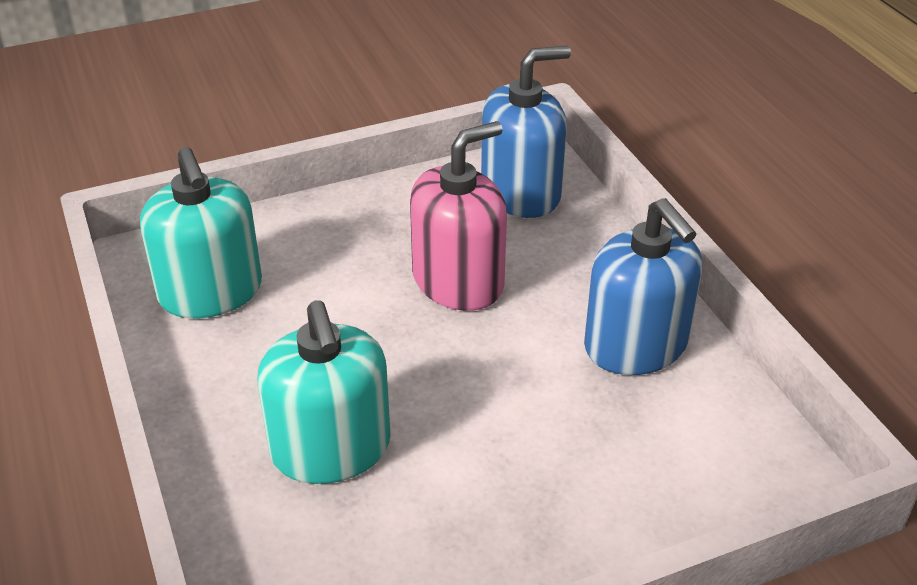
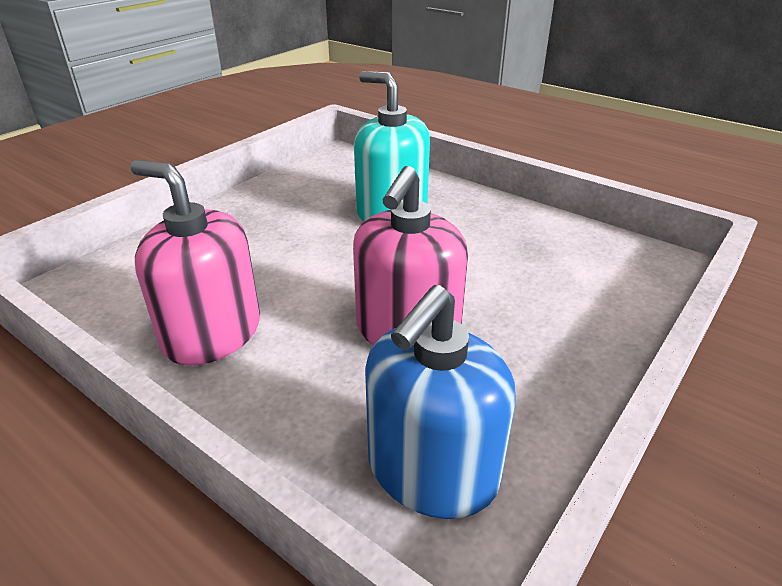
camera: 150 degrees right, 5 degrees down
turquoise soap dispenser [140,147,262,318] -> none
blue soap dispenser [584,198,702,375] -> pink soap dispenser [130,160,260,366]

